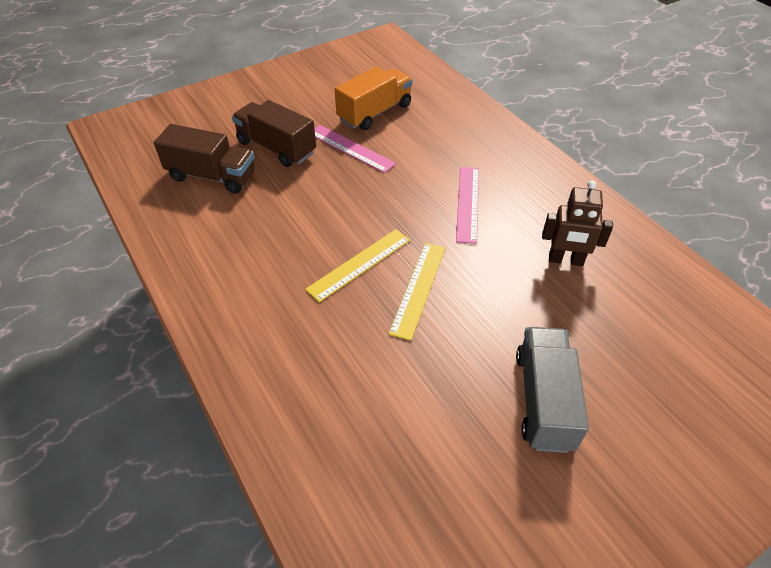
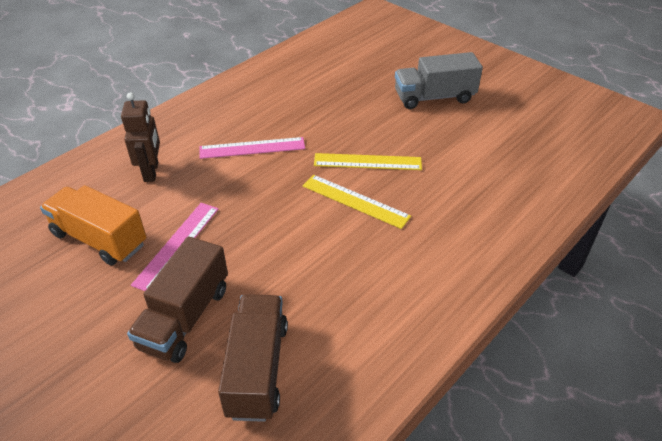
camera: 105 degrees left, 5 degrees down
brown robot [542,180,613,266] -> brown robot moved to [121,92,160,182]

